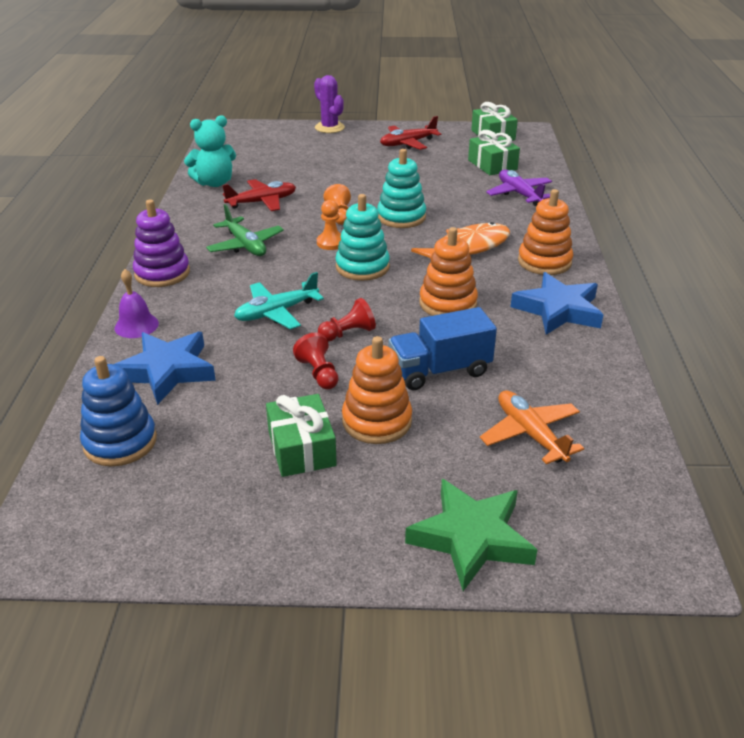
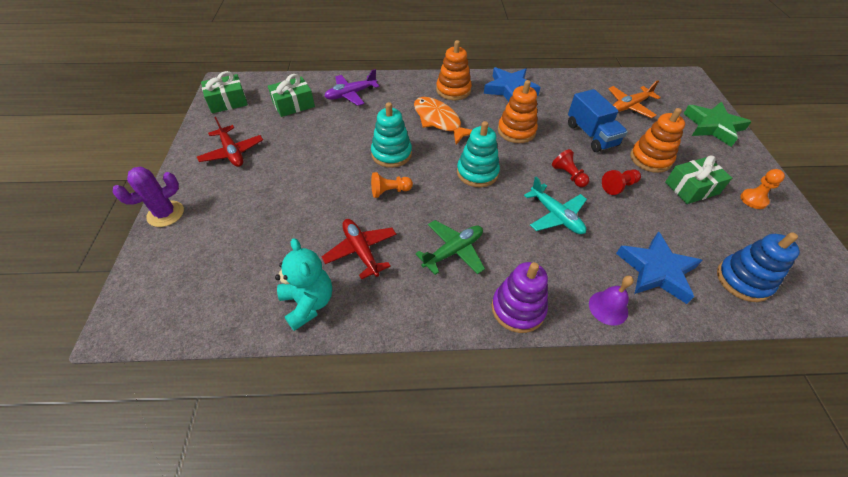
camera: 95 degrees left, 15 degrees up
orange pawn [317,200,341,250] -> orange pawn moved to [740,169,785,209]

